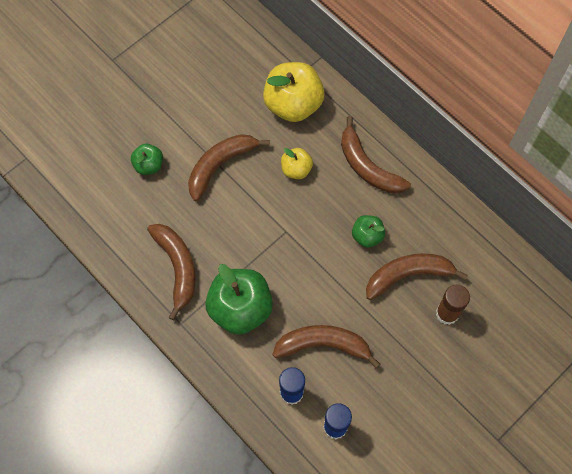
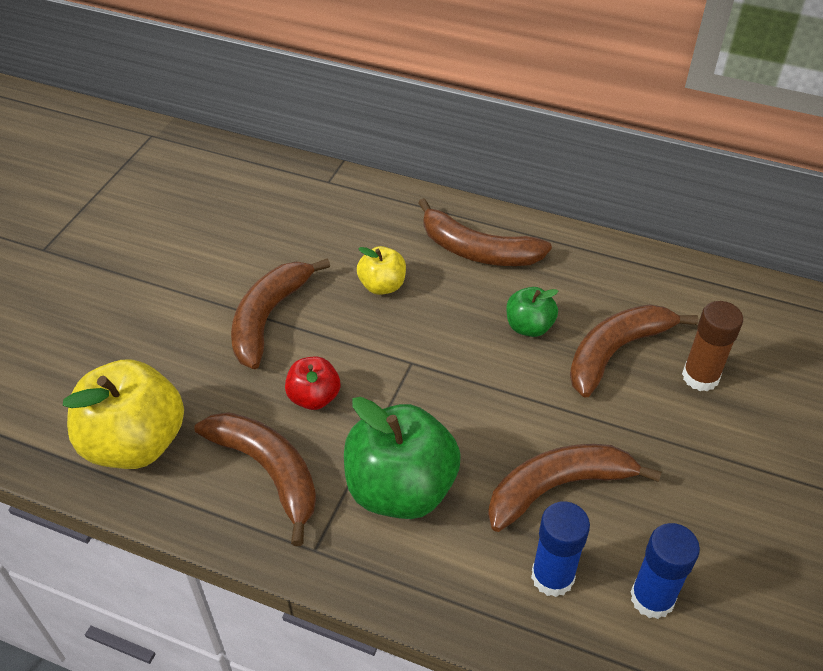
camera: 25 degrees left, 20 degrees down
green apple [131,144,163,175] -> none
yellow apple [263,62,324,122] -> yellow apple moved to [63,359,184,469]
none -> red apple [285,356,340,410]

